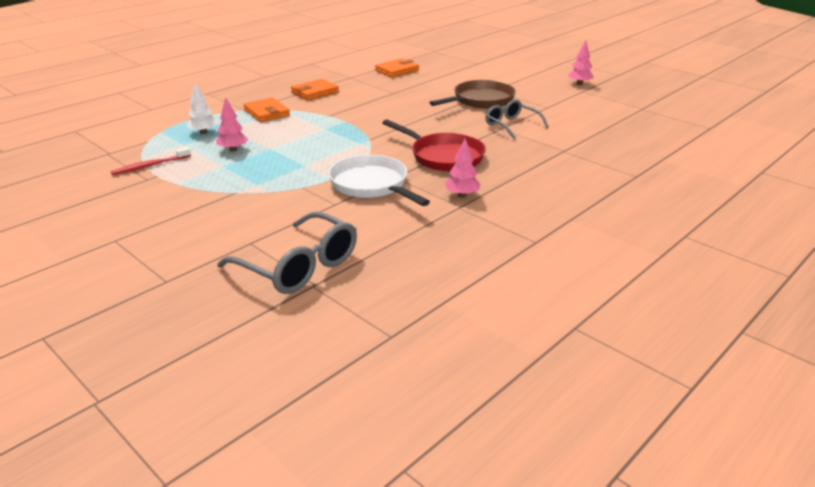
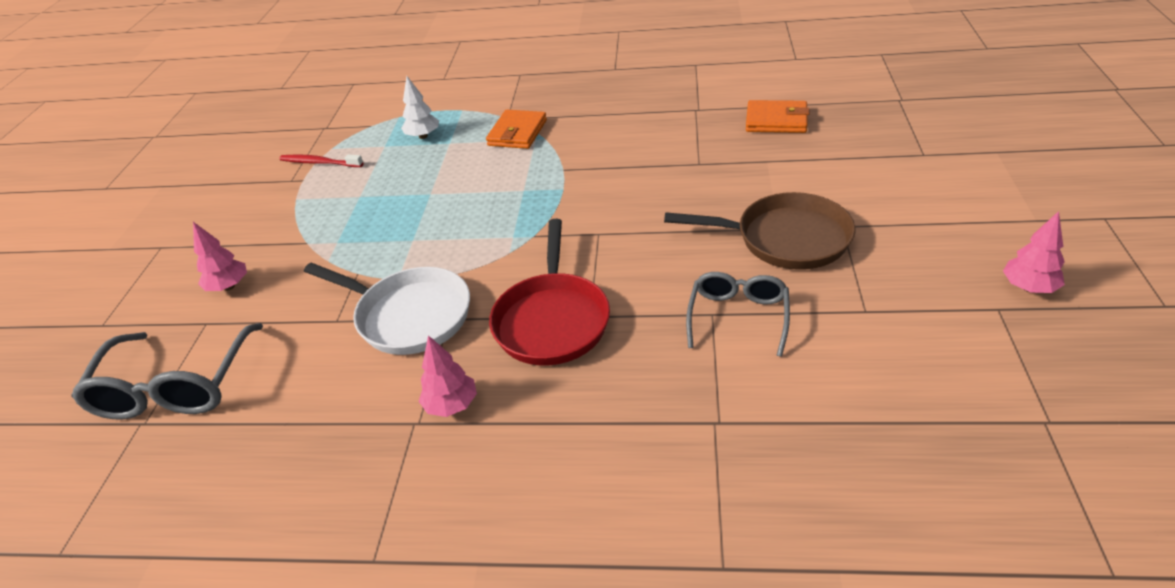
camera: 55 degrees right, 10 degrees up
pink tree [216,97,248,152] -> pink tree moved to [193,222,247,291]
orange wallet [291,79,339,100] -> none
white pan [328,155,430,206] -> white pan turned 105 degrees clockwise [304,262,470,355]

